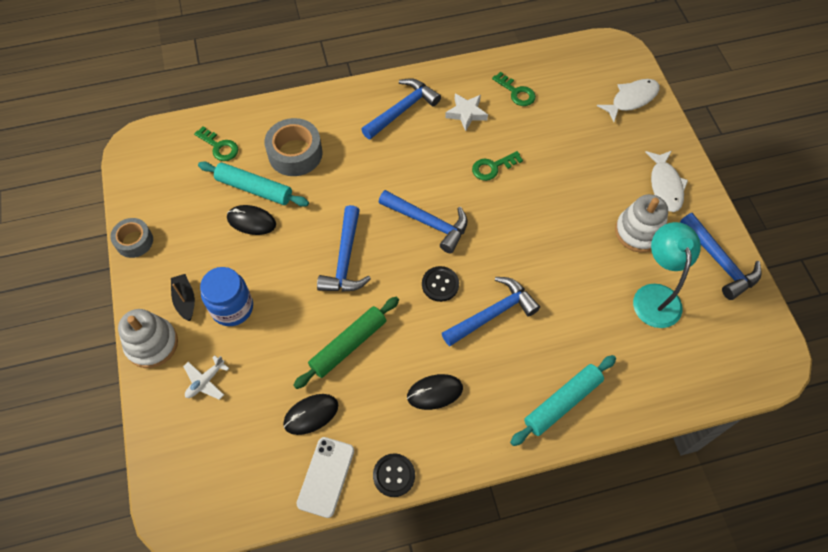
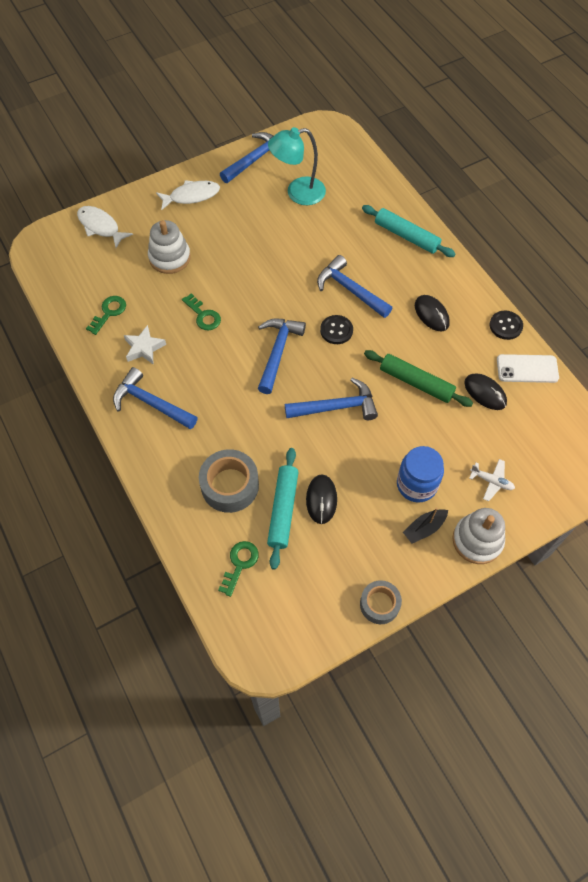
camera: 105 degrees left, 0 degrees up
white stacking toy [615,194,668,253] -> white stacking toy moved to [148,220,191,274]

